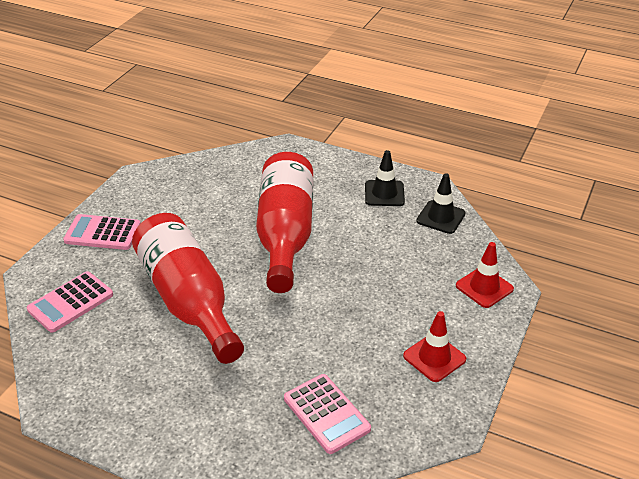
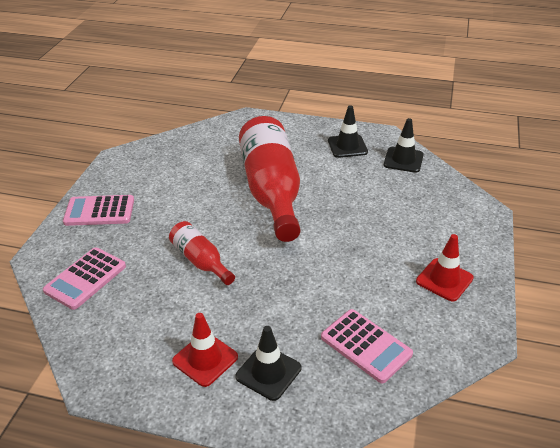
camera: 10 degrees left, 0 degrees up
red bottle [132,213,244,364] -> red bottle [169,221,235,285], size x0.49
red traffic cone [456,242,514,308] -> red traffic cone moved to [172,313,238,387]
none -> black traffic cone [235,326,301,401]

